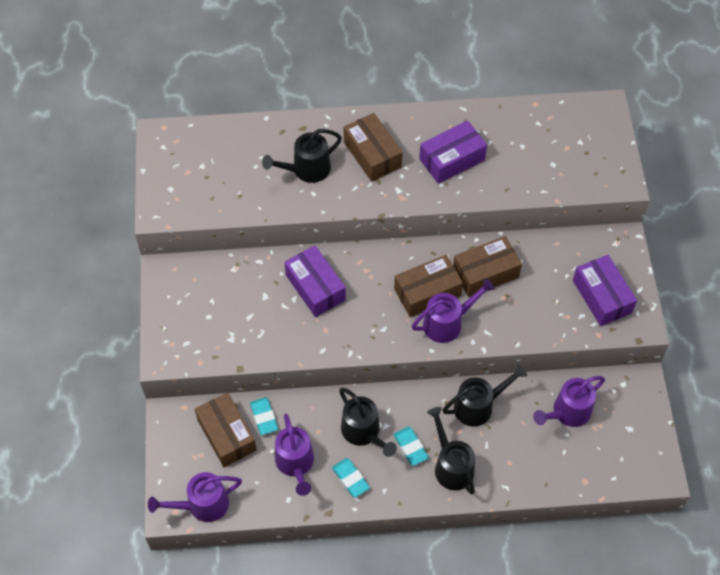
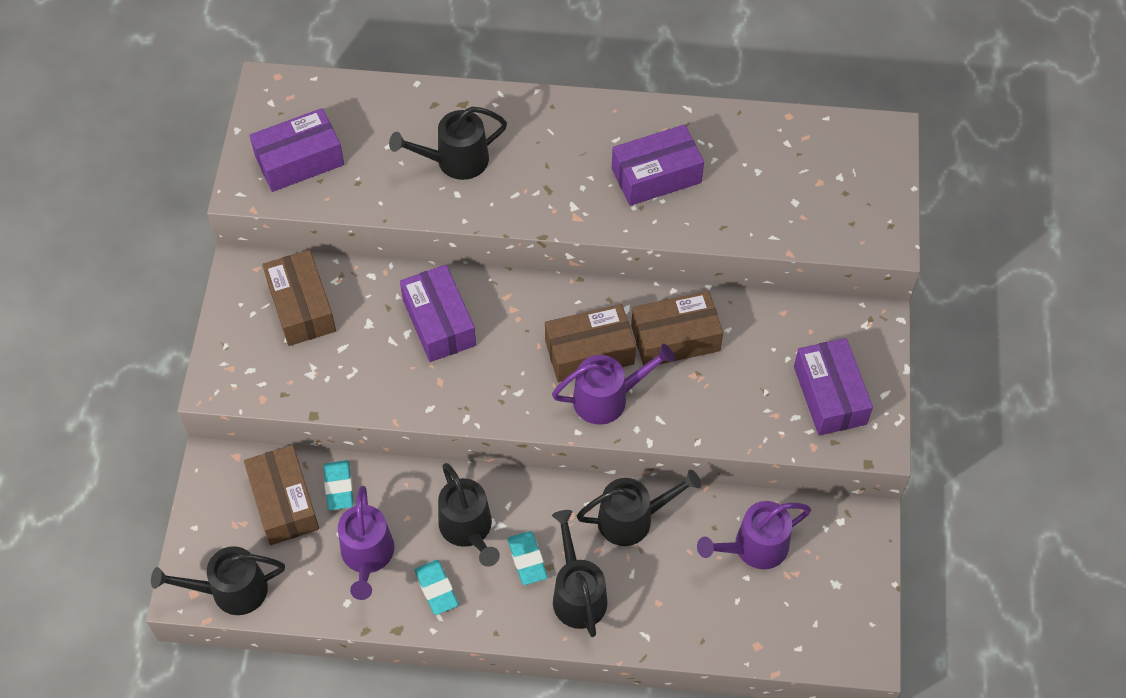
camera: 10 degrees right, 0 degrees up
purple watering can [148,472,242,522] -> black watering can [151,546,285,615]
brown box [344,113,403,182] -> brown box moved to [262,250,336,346]
none -> purple box [249,108,344,192]

